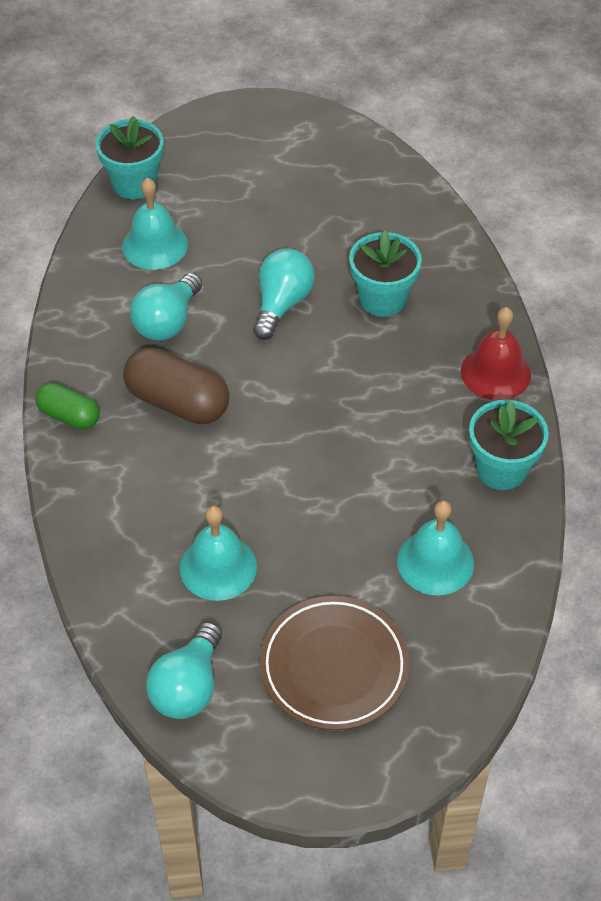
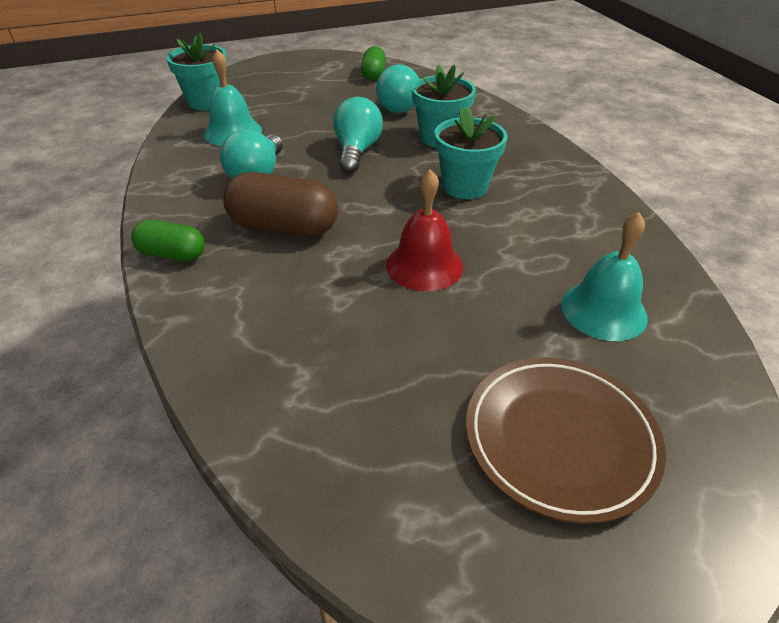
camera: 15 degrees left, 10 degrees down
turquoise light bulb [146,622,222,719] -> turquoise light bulb moved to [376,64,419,113]
turquoise bell [180,506,257,601] -> none
red bell [461,307,531,400] -> red bell moved to [386,169,463,291]
turquoise flower pot [469,400,549,490] -> turquoise flower pot moved to [434,107,507,199]
none -> green capsule [361,46,386,80]

